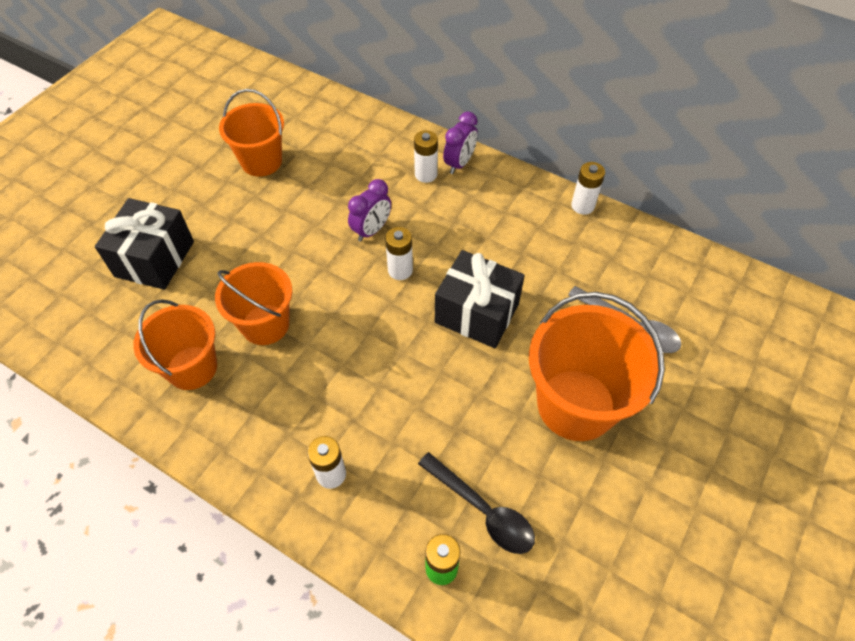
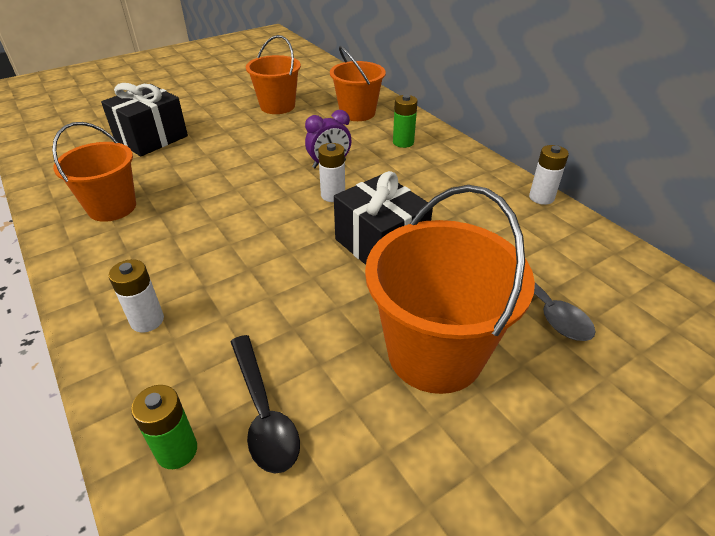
camera: 25 degrees right, 15 degrees down
orange bucket [215,262,292,345] -> orange bucket moved to [330,46,386,121]
white battery [414,130,438,183] -> green battery [393,95,418,148]
purple clock [443,111,478,174] -> none

